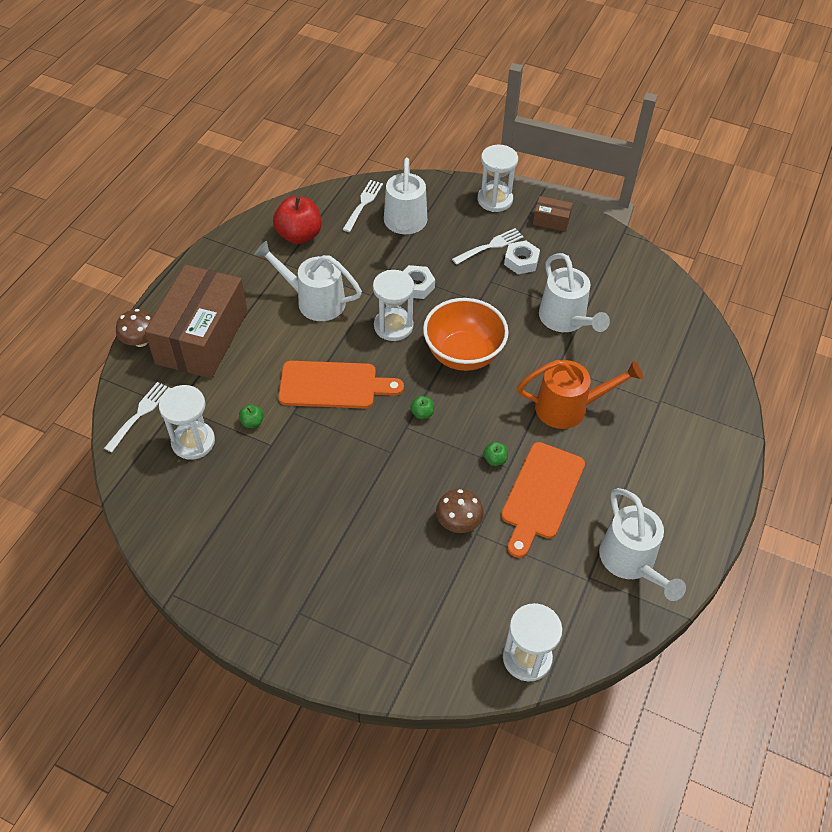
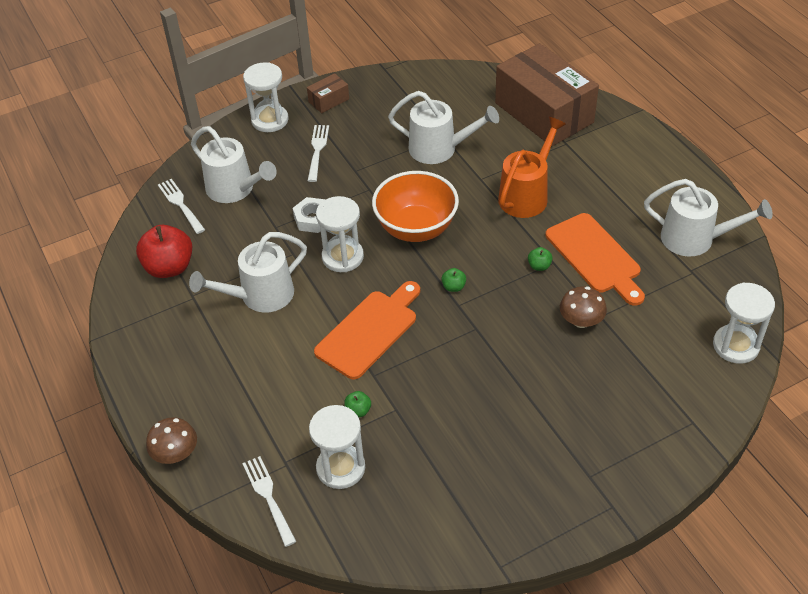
camera: 50 degrees left, 5 degrees down
brown box [145,265,248,379] -> brown box moved to [495,43,599,147]
white nut [504,241,540,274] -> none

